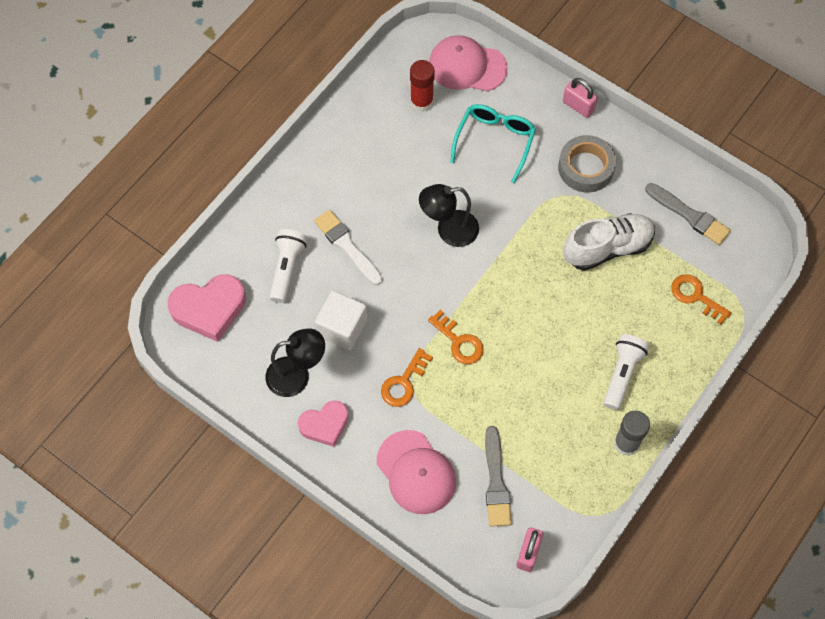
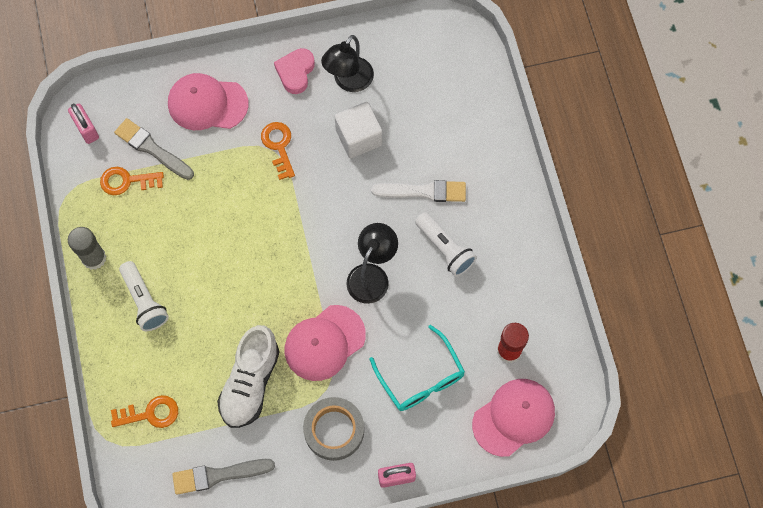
camera: 130 degrees right, 5 degrees up
pink heart [168,274,246,342] -> none
white flashlight [269,229,307,303] -> white flashlight moved to [415,212,477,277]
orange key [428,310,484,364] -> orange key moved to [100,167,164,195]
none -> pink cap [285,305,366,381]

